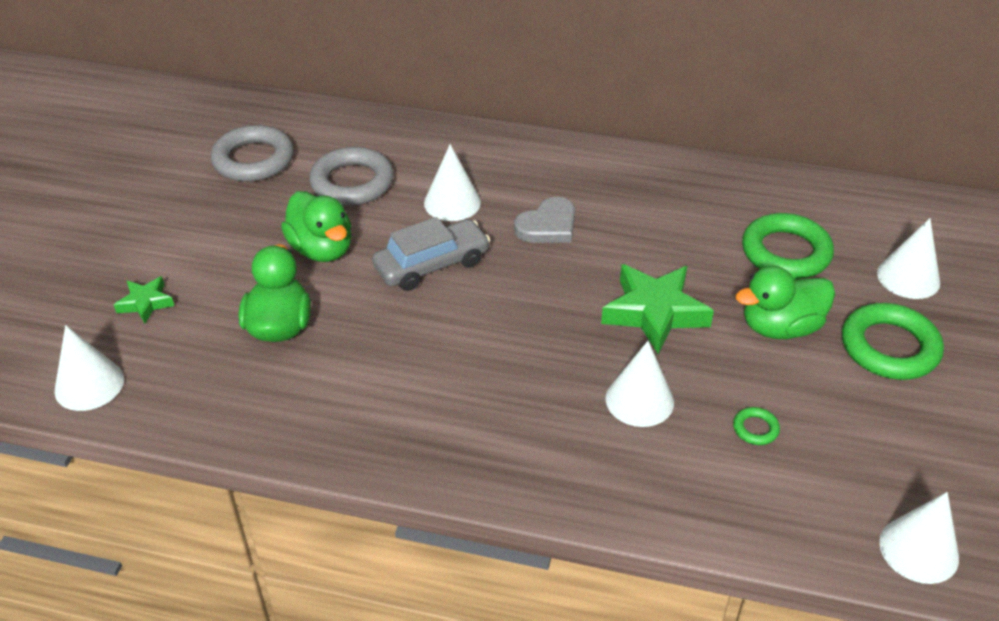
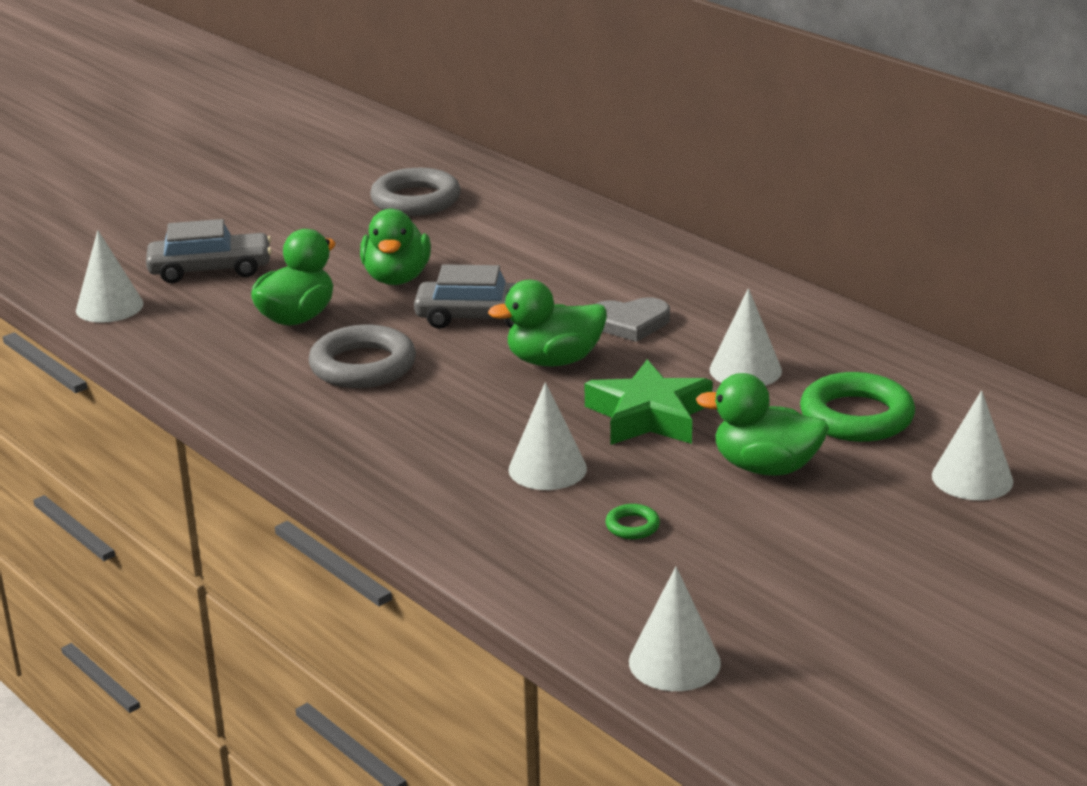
camera: 35 degrees right, 15 degrees down
green star [114,276,174,324] -> grey car [146,219,272,283]
grey ring [309,147,394,206] -> grey ring moved to [309,325,416,388]
white cone [424,144,481,221] -> white cone moved to [710,288,782,386]
green ring [842,303,944,380] -> none
none -> green duck [488,280,607,366]

